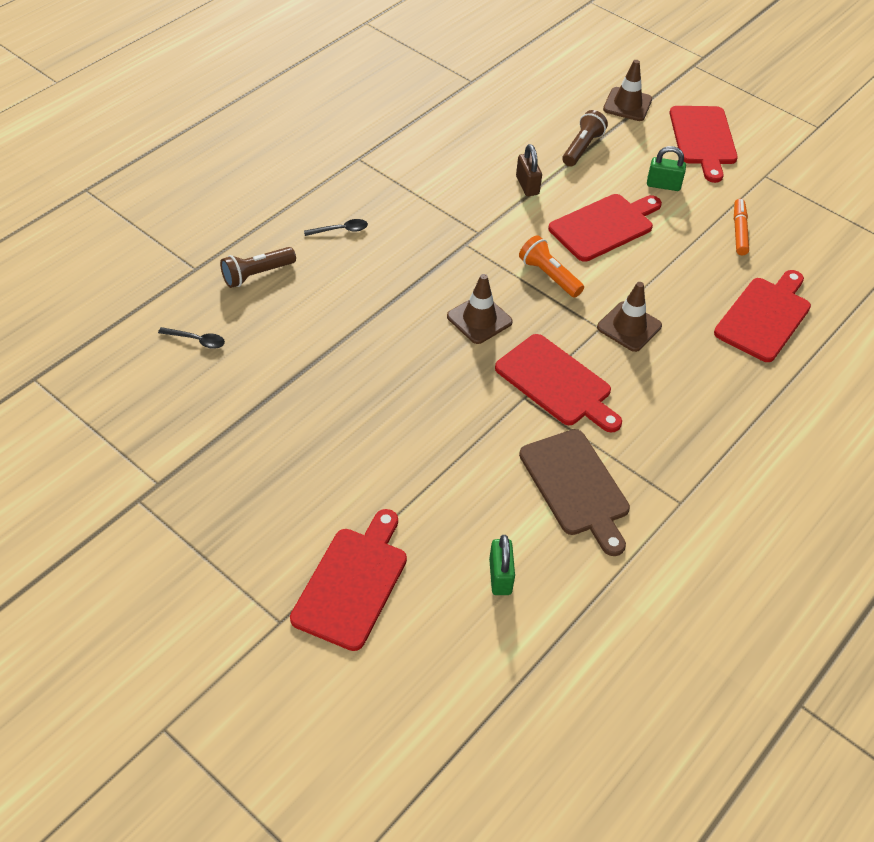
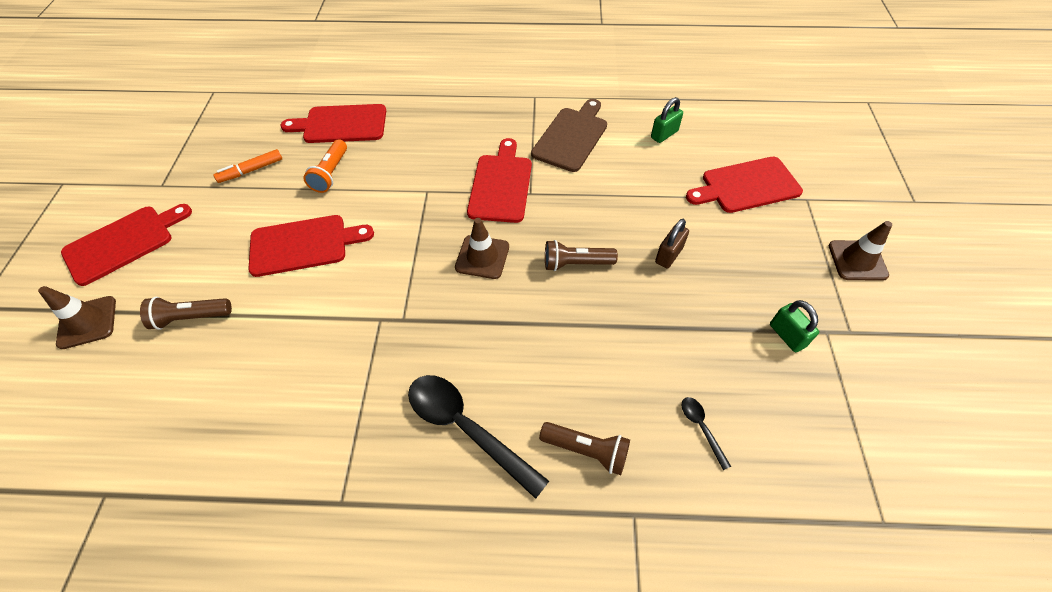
camera: 125 degrees left, 5 degrees up
black spoon [304,219,368,236] -> black spoon [408,375,549,499], size x2.22
brown padlock [516,144,542,196] -> brown padlock moved to [655,219,689,268]
orange flashlight [519,235,584,298] -> orange flashlight moved to [303,139,347,193]
red cutting board [548,194,662,262] -> red cutting board turned 150 degrees clockwise [248,215,374,277]
brown traffic cone [597,282,662,352] -> brown traffic cone moved to [829,221,892,281]
green padlock [647,146,686,191] -> green padlock moved to [770,300,819,352]
none -> brown flashlight [545,240,618,271]

